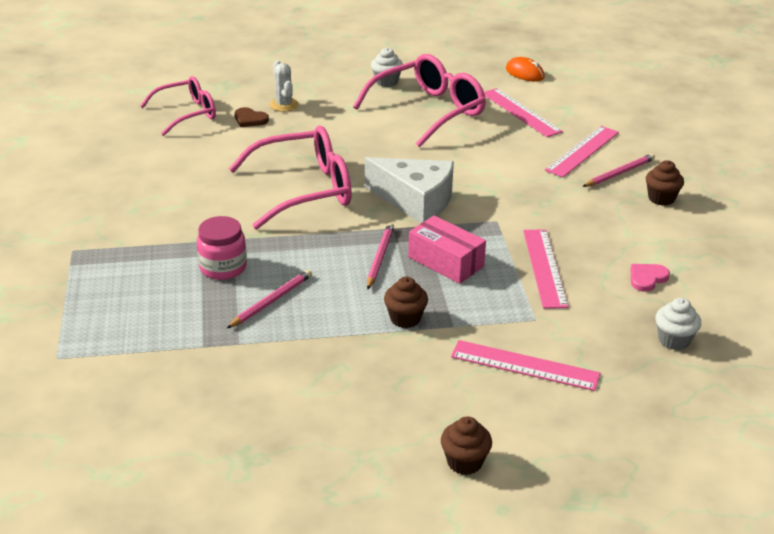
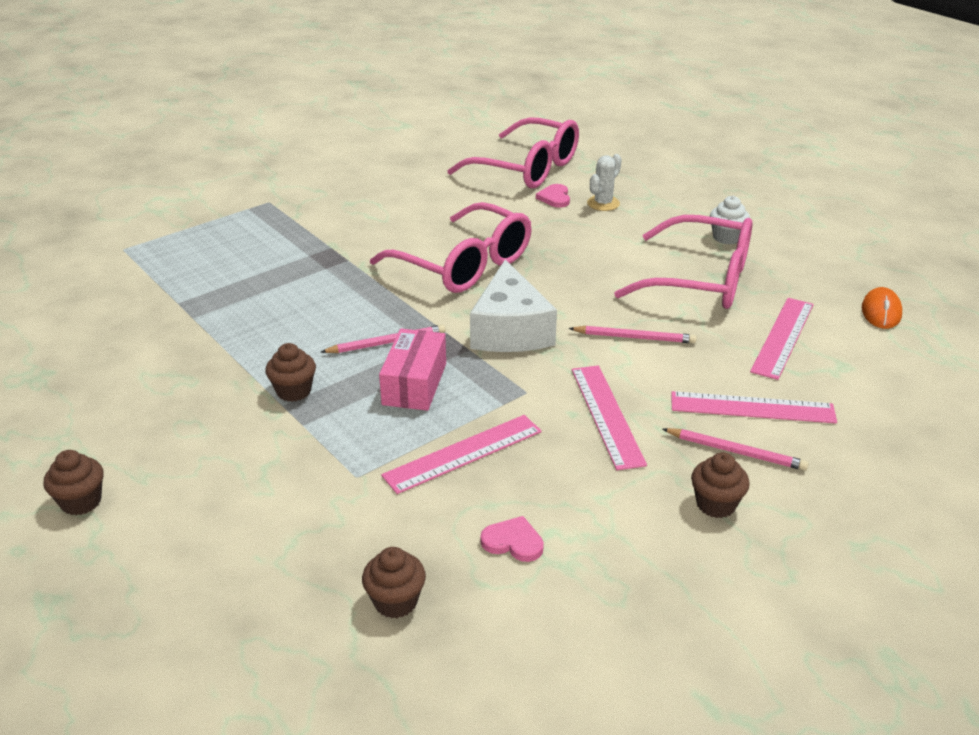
camera: 60 degrees right, 0 degrees up
pink glasses [140,76,216,136] -> pink glasses [447,117,579,188], size x1.55
pink jar [197,216,247,280] -> none
pink pencil [227,270,312,328] -> pink pencil moved to [569,326,697,344]
brown heart [235,107,269,127] -> pink heart [536,184,570,208]
pink ruler [451,340,600,391] -> pink ruler moved to [572,365,647,470]
white cupcake [655,298,701,350] -> brown cupcake [362,547,426,618]

